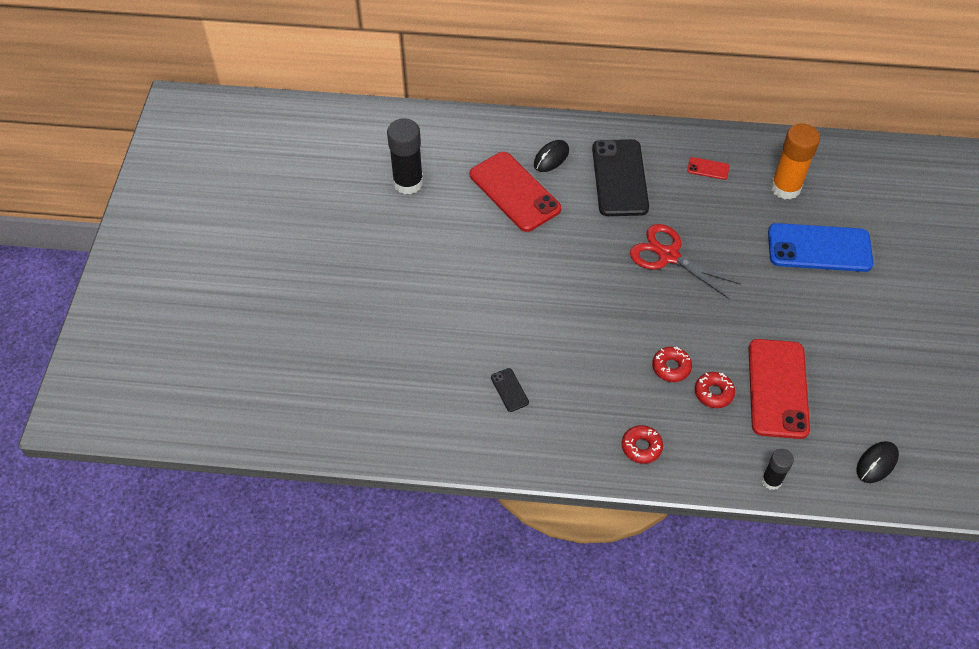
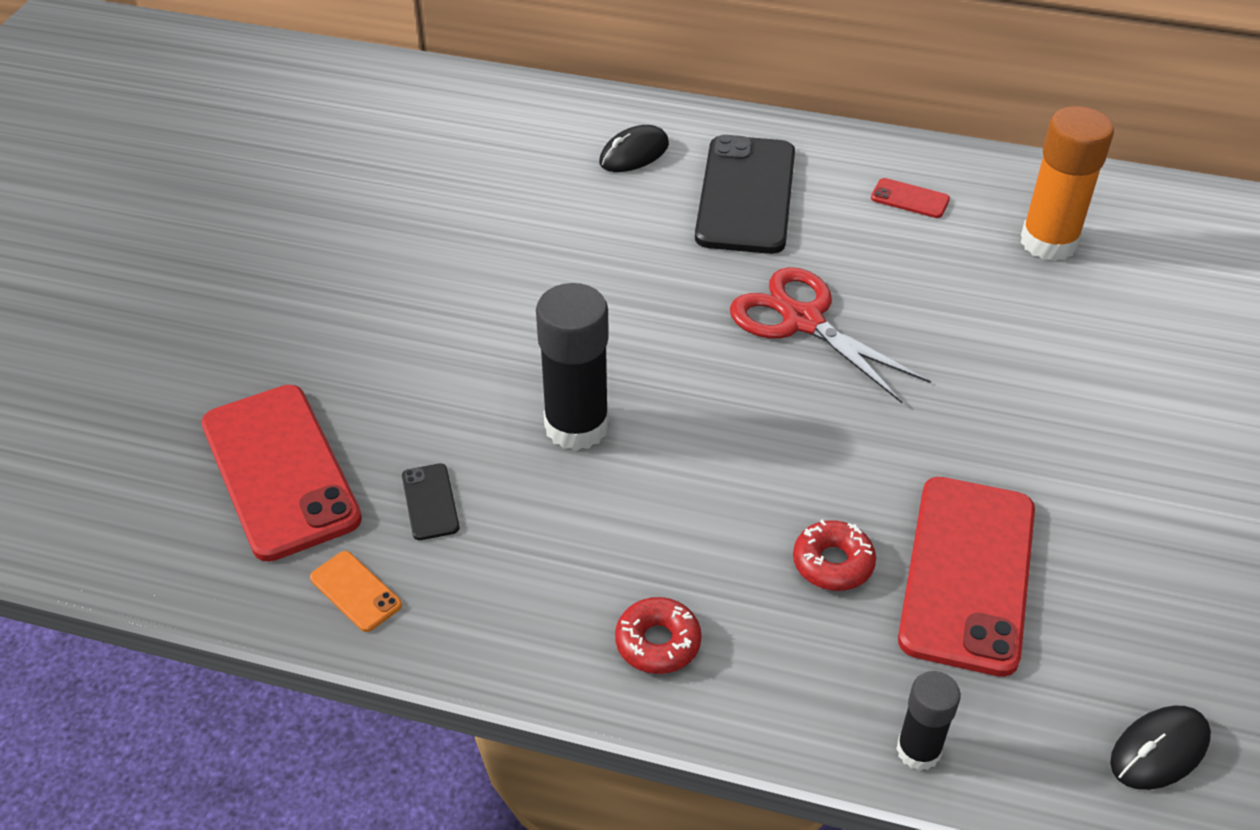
camera: 10 degrees right, 10 degrees down
black glue stick [387,118,423,195] -> black glue stick moved to [536,283,609,451]
red phone [470,152,561,232] -> red phone moved to [201,385,362,562]
red donut [652,347,692,382] -> none
blue phone [768,223,873,272] -> none
none -> orange phone [310,551,402,632]

